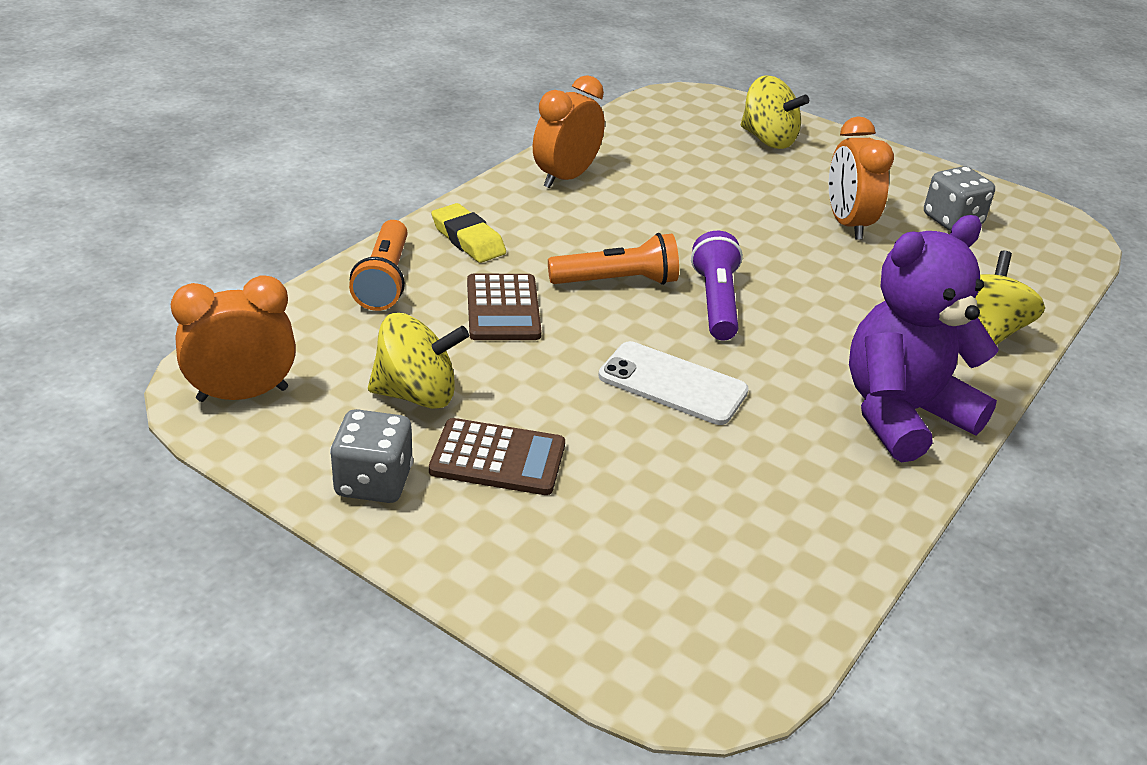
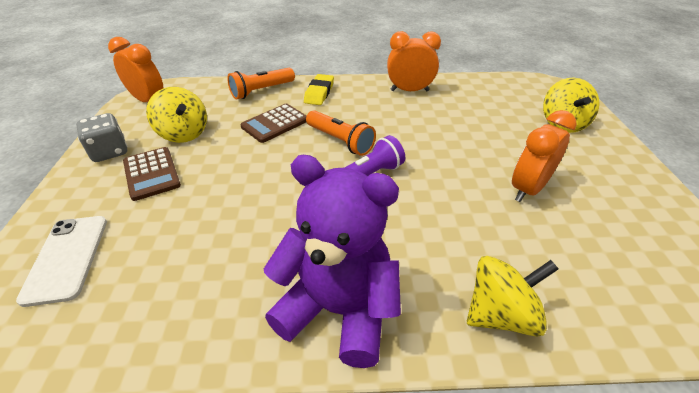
camera: 55 degrees right, 5 degrees up
white phone [598,341,749,425] -> white phone moved to [16,216,107,307]
grey dice [924,166,995,231] -> none

